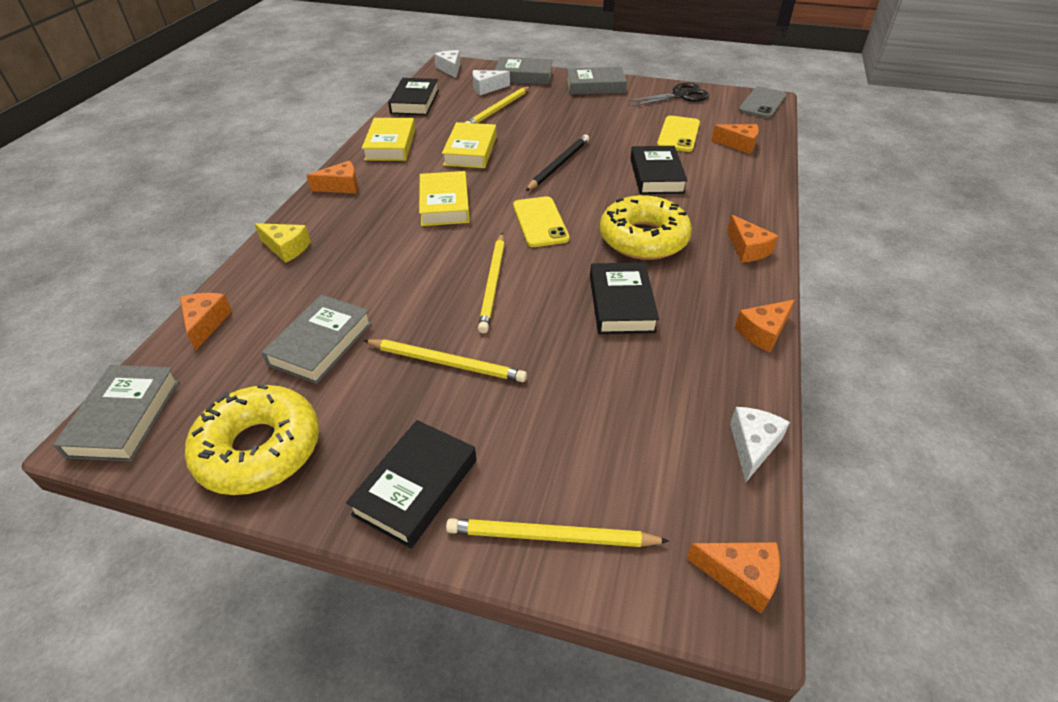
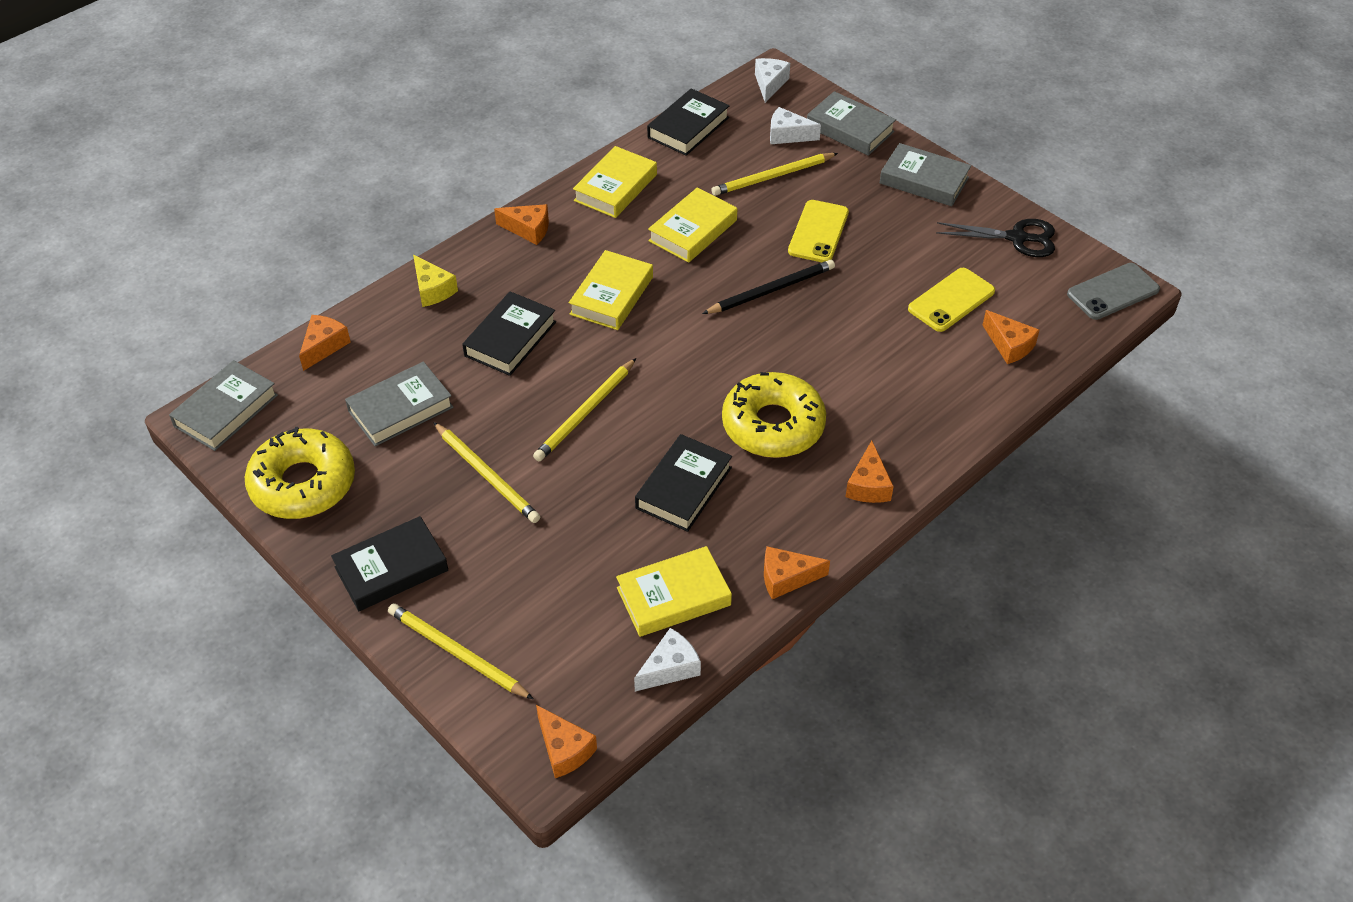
camera: 30 degrees right, 5 degrees up
yellow phone [513,196,570,247] -> yellow phone moved to [788,200,849,262]
black book [630,146,688,194] -> black book moved to [462,291,556,376]
none -> yellow book [616,546,732,637]

